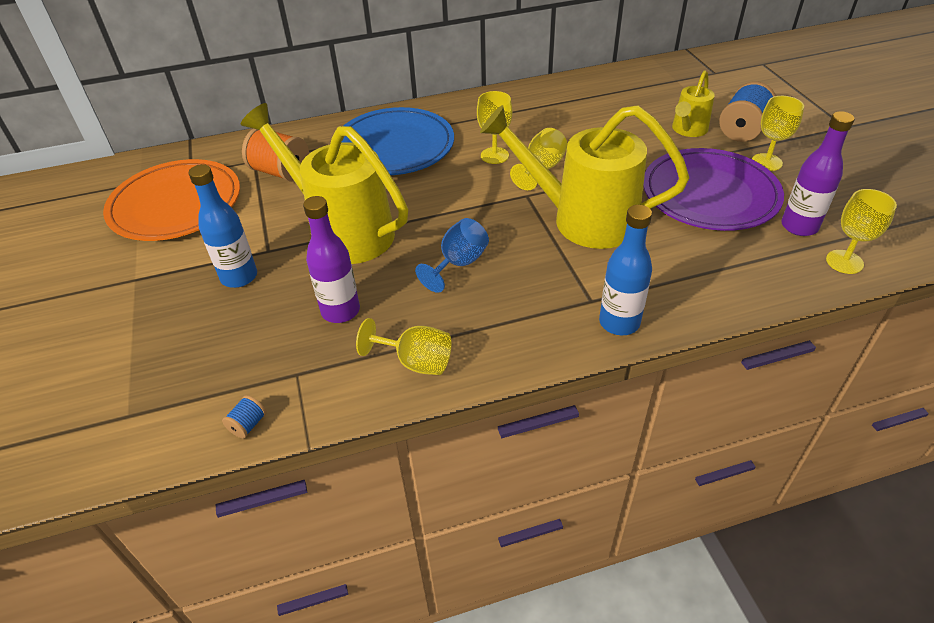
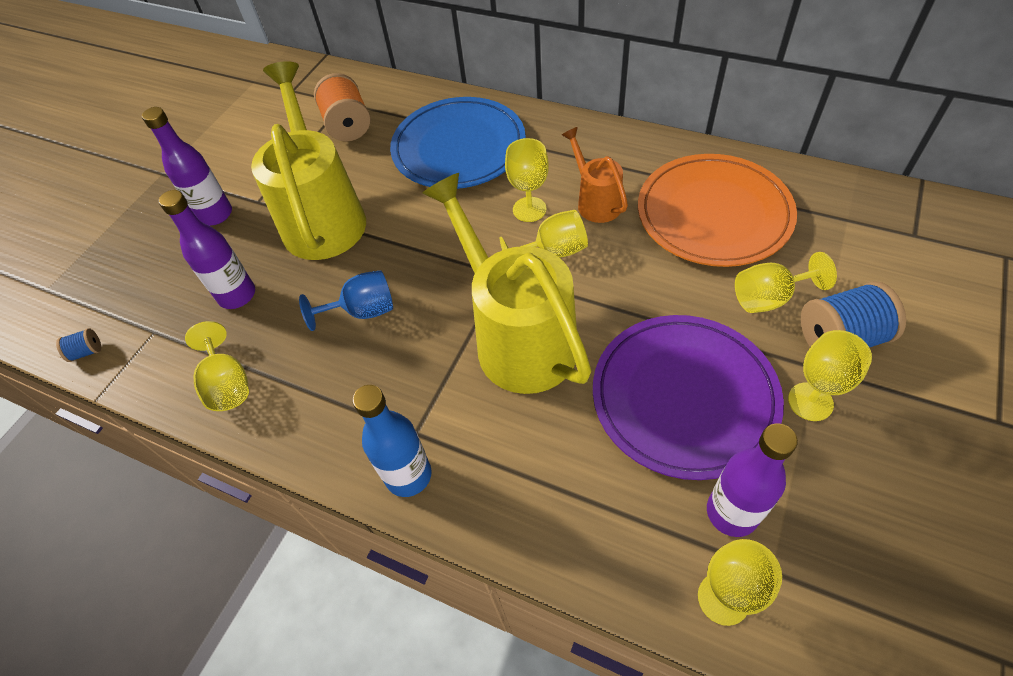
camera: 45 degrees right, 10 degrees up
orange plate [103,159,240,241] -> orange plate moved to [638,154,797,267]
blue bottle [189,164,257,288] -> purple bottle [142,107,232,226]
yellow watering can [672,70,715,137] -> yellow goblet [735,252,837,313]
none -> orange watering can [562,127,628,223]

